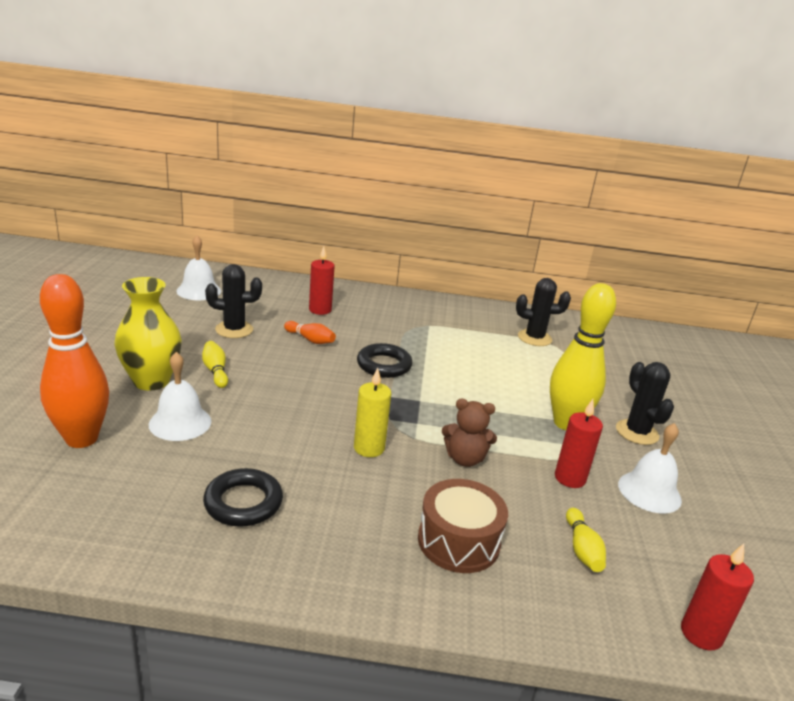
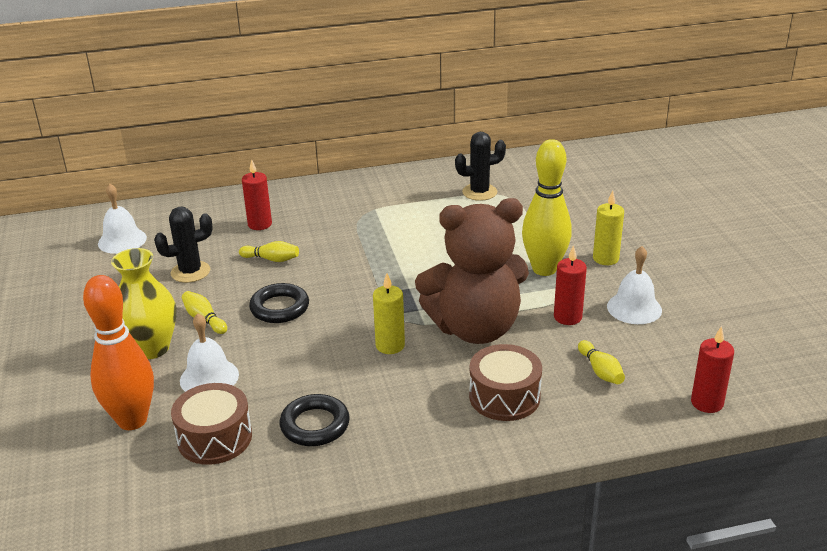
camera: 15 degrees left, 5 degrees up
orange bowling pin [284,321,336,344] -> yellow bowling pin [239,241,299,262]
black ring [357,343,413,378] -> black ring moved to [249,283,309,323]
brown teddy bear [442,399,497,467] -> brown teddy bear [415,198,529,344], size x2.27
black cactus [616,362,674,445] -> yellow candle [593,190,624,265]
none -> brown drum [171,383,252,465]

